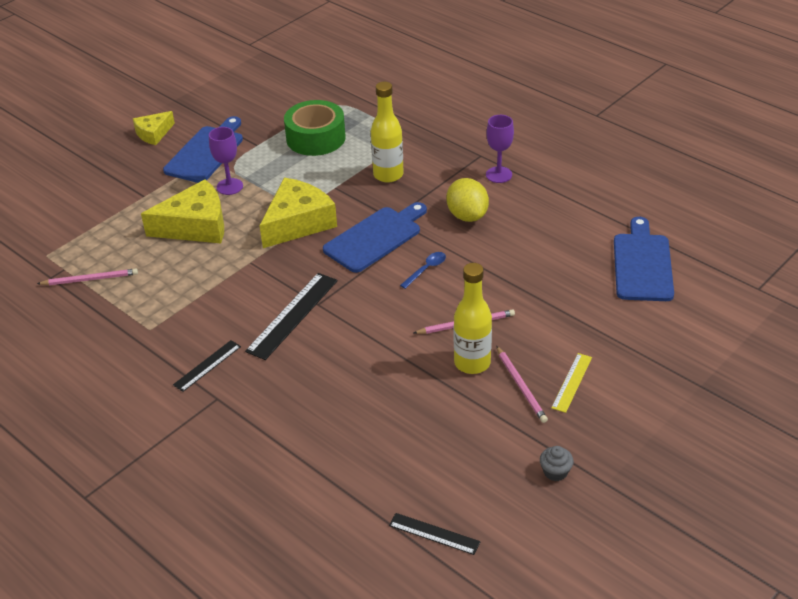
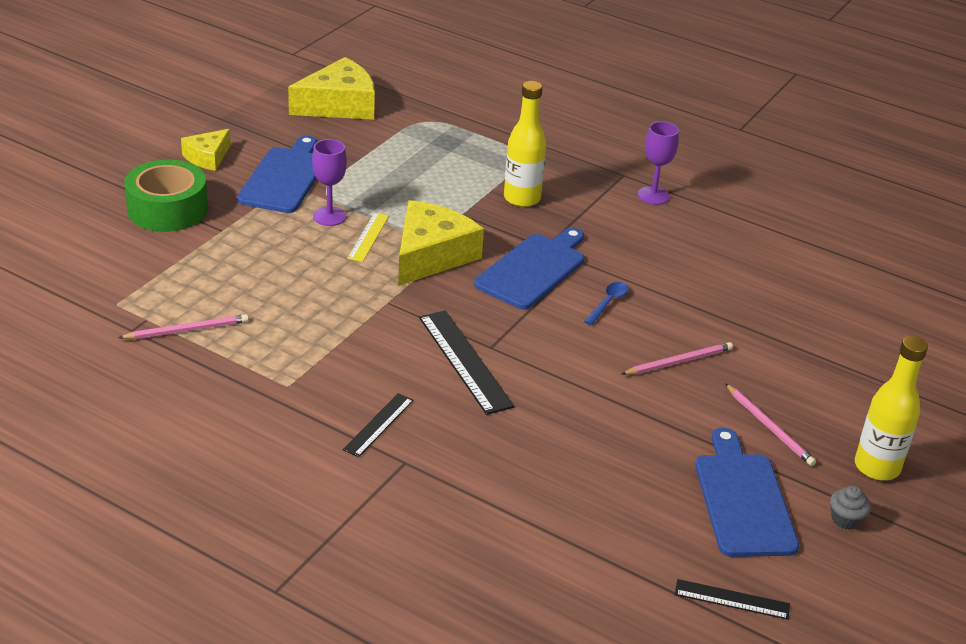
camera: 15 degrees left, 5 degrees down
yellow cheese [141,179,224,243] -> yellow cheese moved to [288,57,375,120]
black ruler [245,273,338,360] -> black ruler turned 45 degrees counterclockwise [419,310,515,415]
green tape [284,100,346,156] -> green tape moved to [124,159,208,232]
yellow lemon [446,178,489,222] -> none
yellow bottle [454,263,492,374] -> yellow bottle moved to [855,336,928,480]
yellow ruler [551,353,592,413] -> yellow ruler moved to [347,212,389,262]
blue cutting board [614,217,674,301] -> blue cutting board moved to [695,428,799,557]

